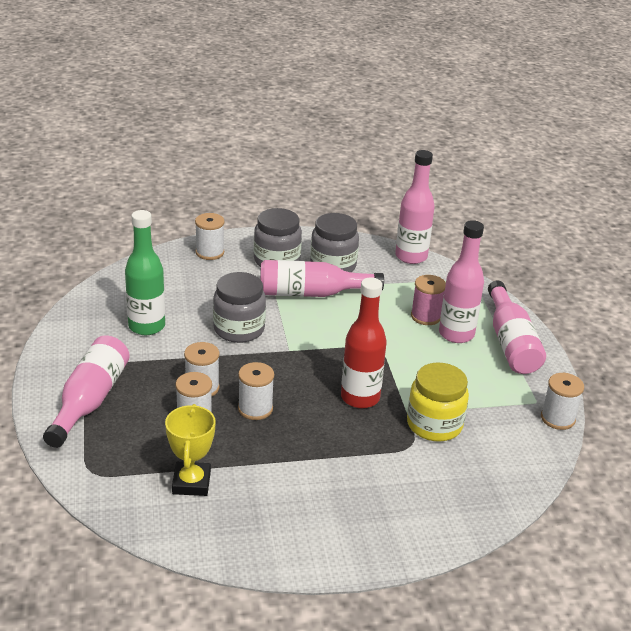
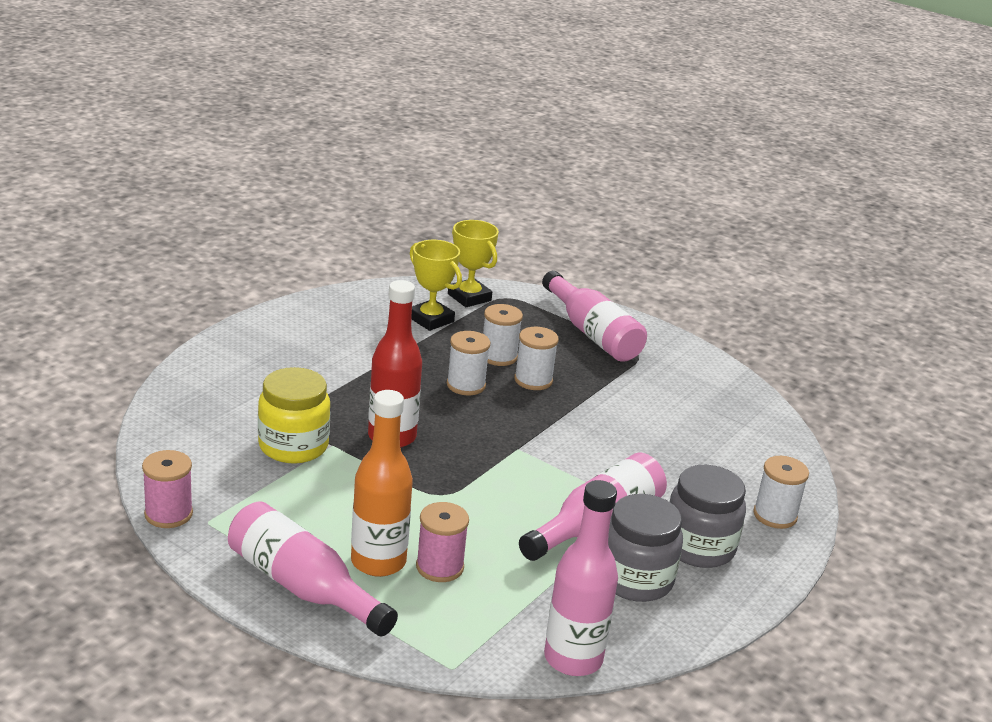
camera: 135 degrees right, 5 degrees down
green bottle [125,210,165,335] -> none
grey jar [213,272,266,343] -> none
pink bottle [439,220,484,343] -> orange bottle [351,390,413,577]
white spool [541,373,584,430] -> pink spool [142,450,193,528]
none -> yellow trophy [448,220,499,307]

